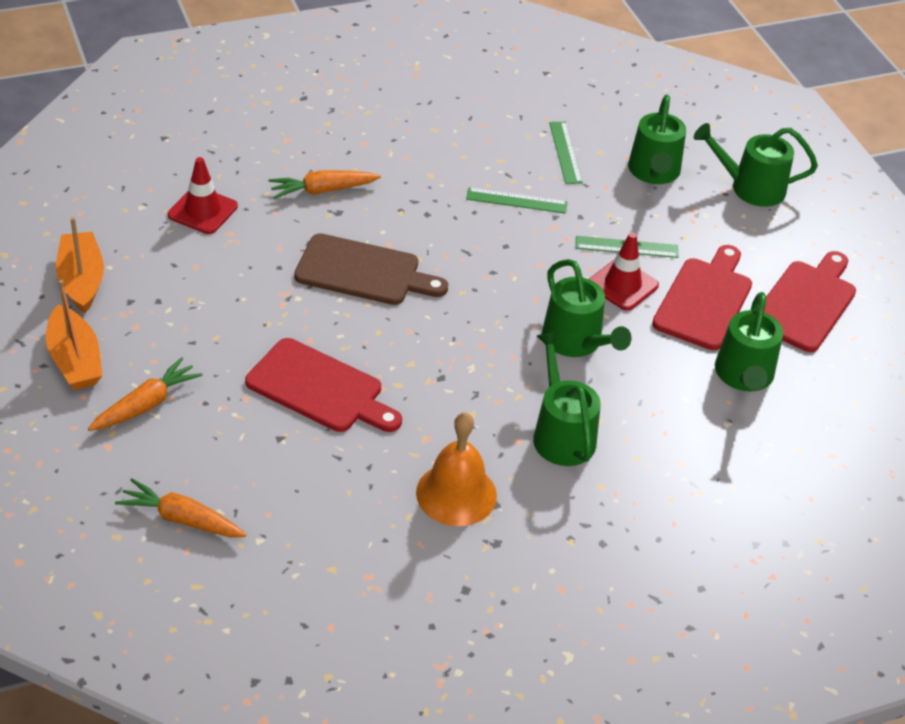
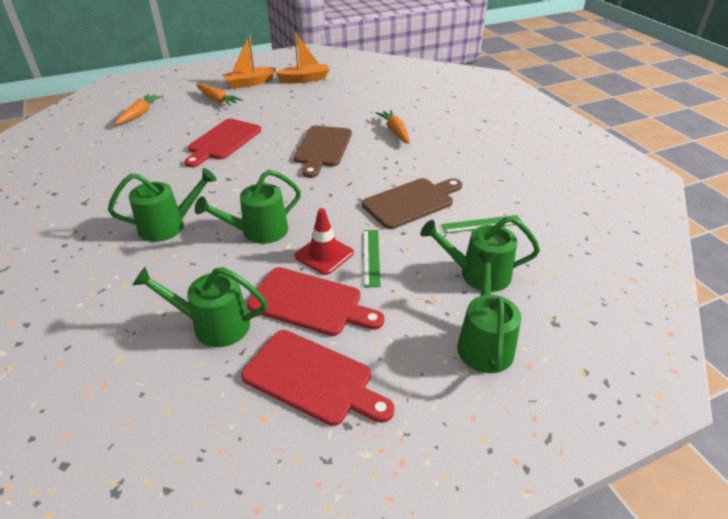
camera: 90 degrees right, 5 degrees down
red traffic cone [168,157,238,234] -> none
orange bell [416,412,497,526] -> none
green ruler [466,188,567,214] -> brown cutting board [362,178,462,229]

